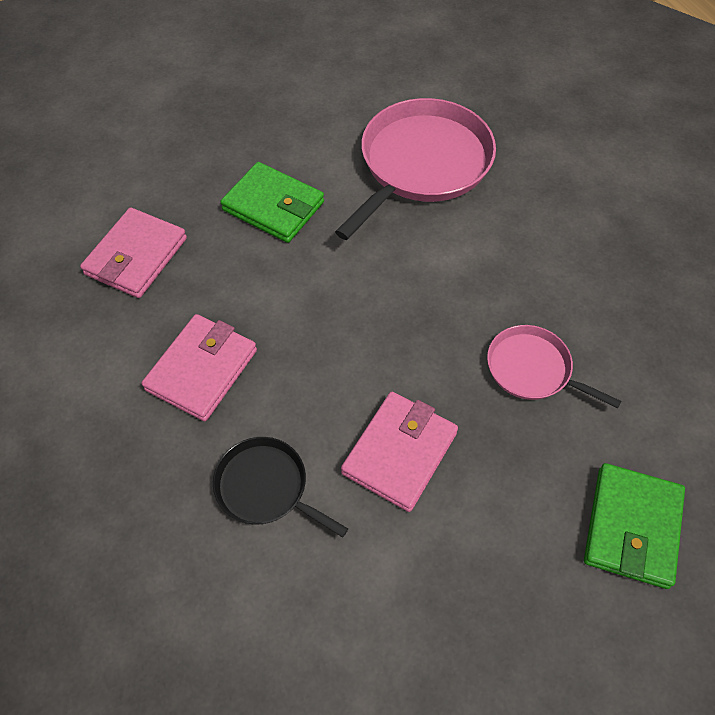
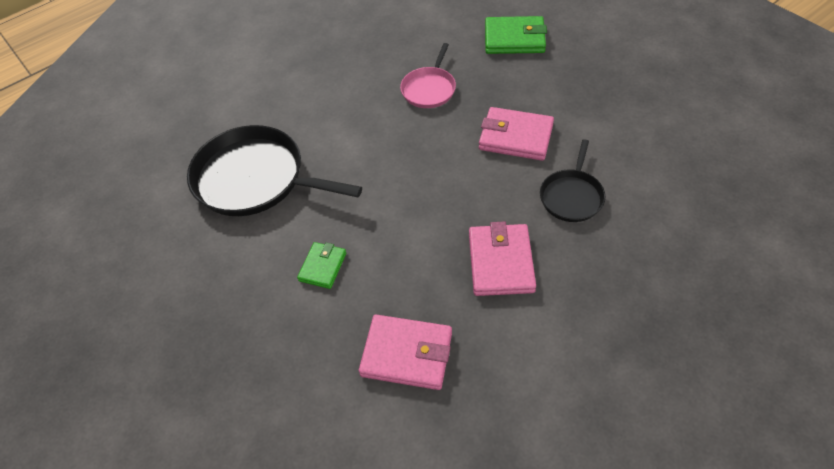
camera: 100 degrees left, 5 degrees down
pink wallet [142,314,257,421] -> pink wallet turned 75 degrees clockwise [469,221,536,296]
green wallet [220,162,324,243] -> green wallet [297,242,346,289], size x0.60
pink pan [335,98,496,240] -> black pan [187,125,362,216]

